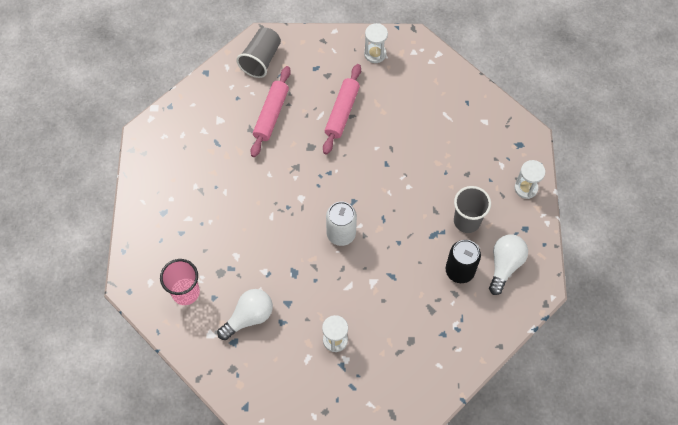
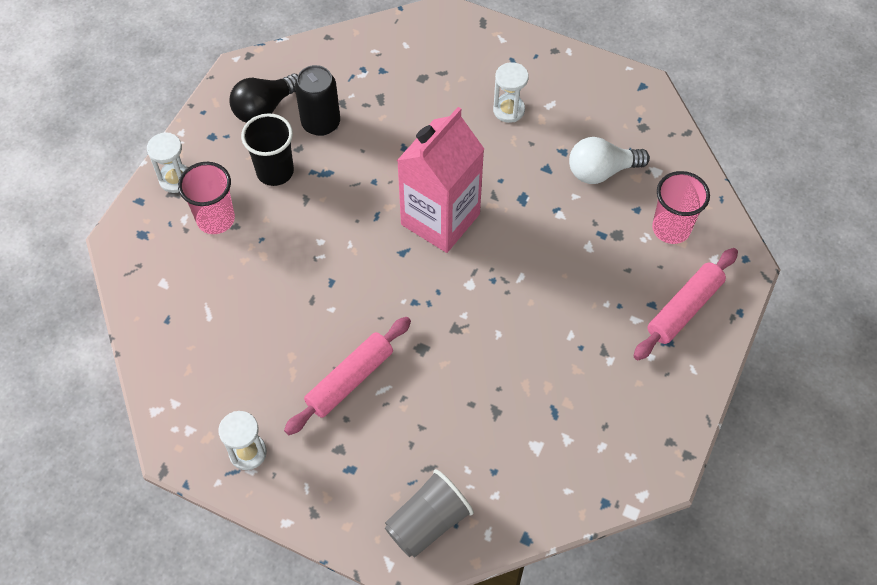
camera: 155 degrees left, 5 degrees down
pink rolling pin [250,66,291,157] -> pink rolling pin moved to [634,248,738,360]
white can [326,202,357,246] -> pink carton [397,107,484,253]
grey cup [454,186,491,233] -> black cup [241,113,294,186]
white light bulb [489,235,528,295] -> black light bulb [229,74,298,123]
none -> pink cup [178,162,235,234]

